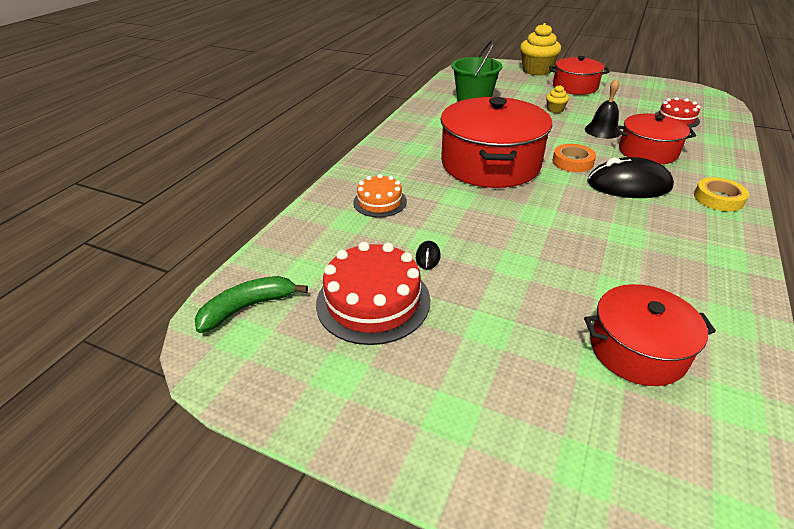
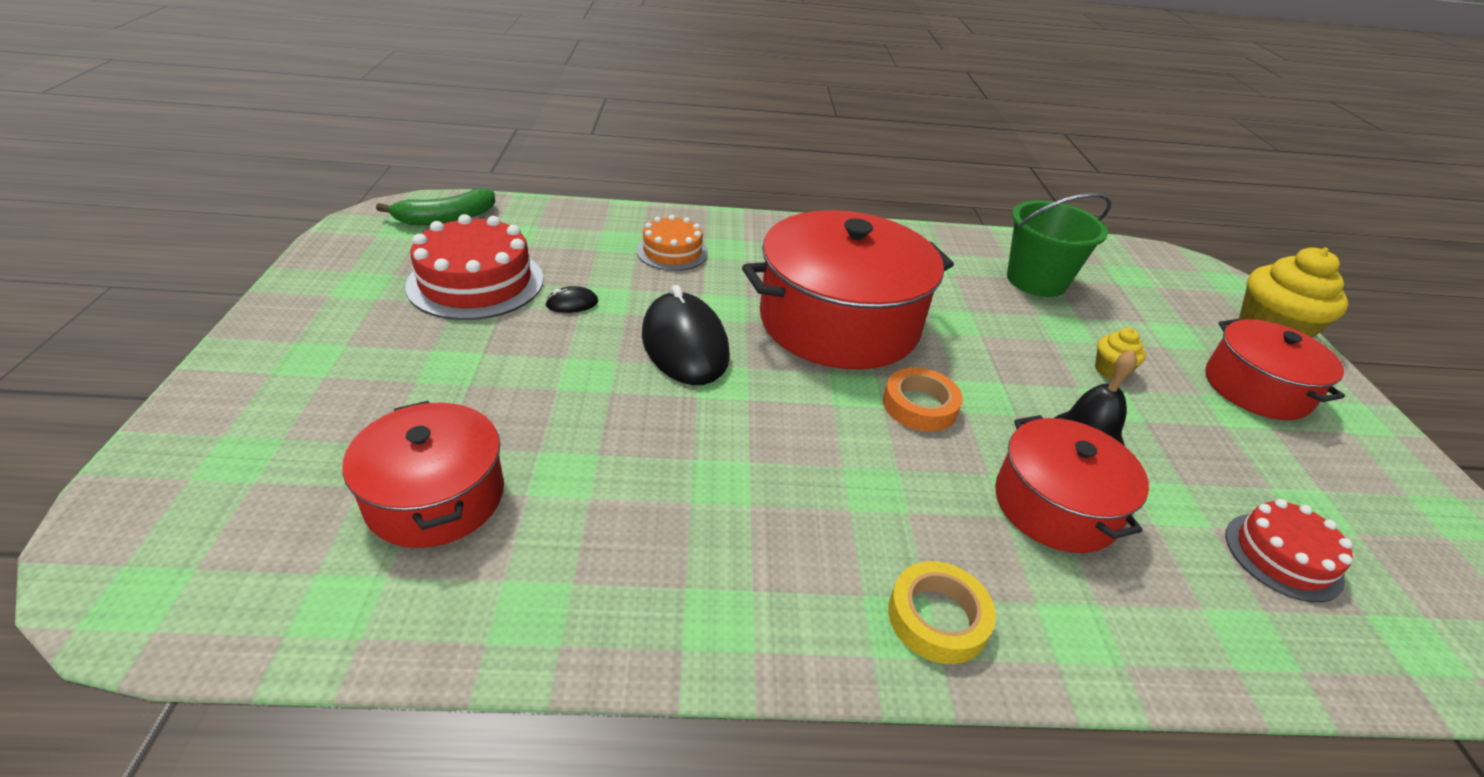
camera: 60 degrees right, 0 degrees up
green banana [195,276,308,333] -> green banana turned 120 degrees clockwise [376,189,495,225]
black mouse [588,157,674,198] -> black mouse moved to [642,285,730,385]

